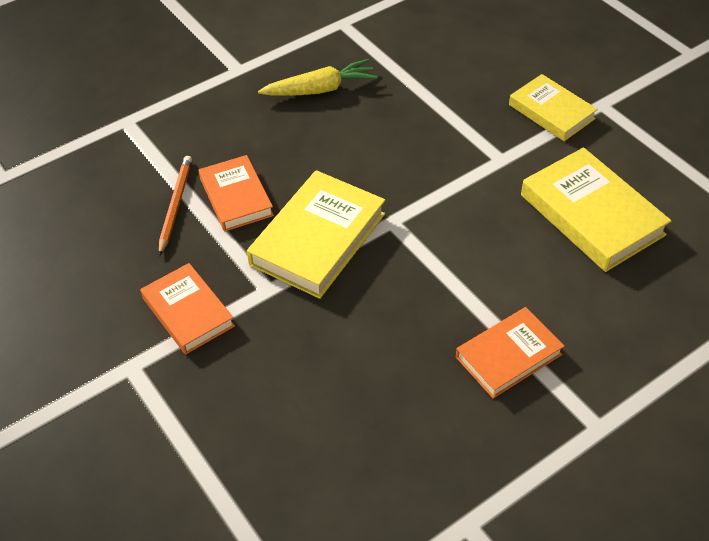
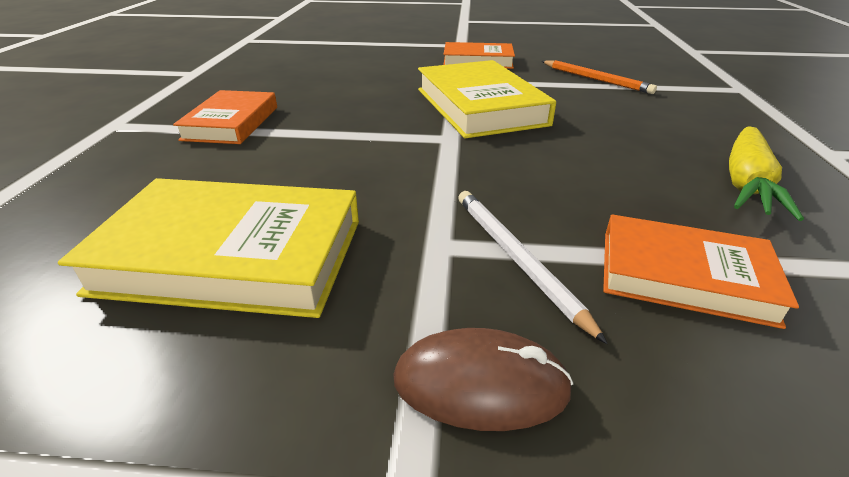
camera: 130 degrees right, 15 degrees down
orange book [199,155,274,232] -> orange book moved to [603,214,799,329]
yellow book [509,74,598,141] -> brown mouse [393,328,573,431]
none -> white pencil [458,191,608,344]

